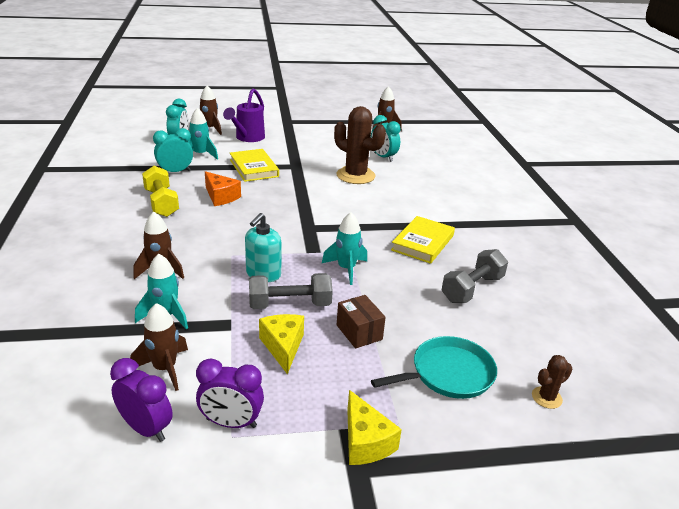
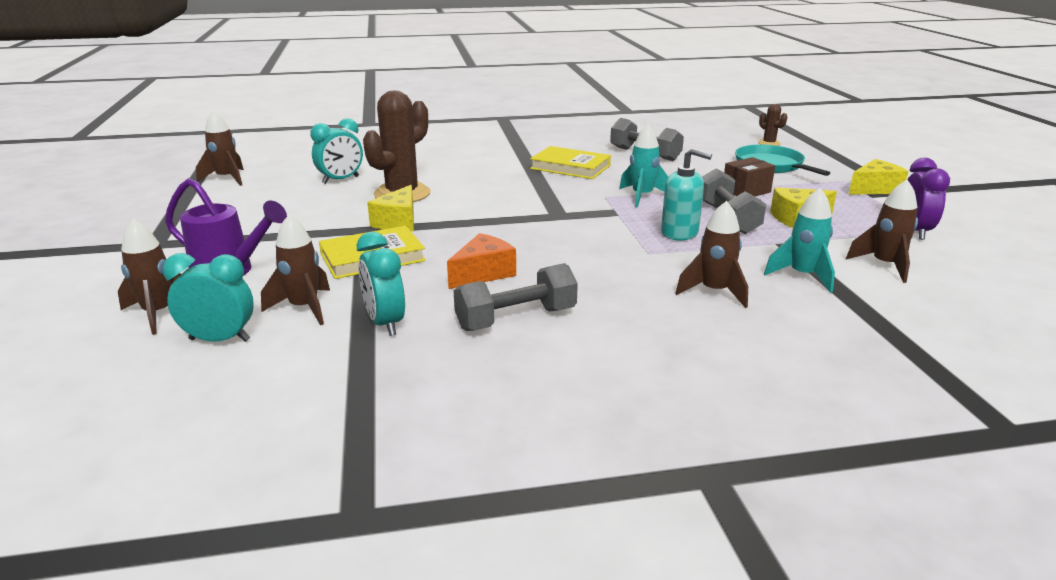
camera: 90 degrees left, 5 degrees down
purple clock [110,358,173,442] -> none
yellow dumbbell [142,166,179,217] -> grey dumbbell [454,263,578,331]
turquoise rocket [187,108,218,160] -> brown rocket [261,214,330,325]
none -> yellow cheese [367,185,414,231]

